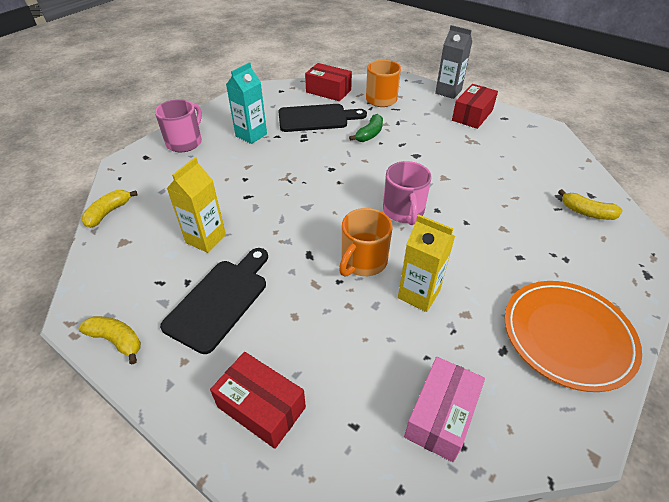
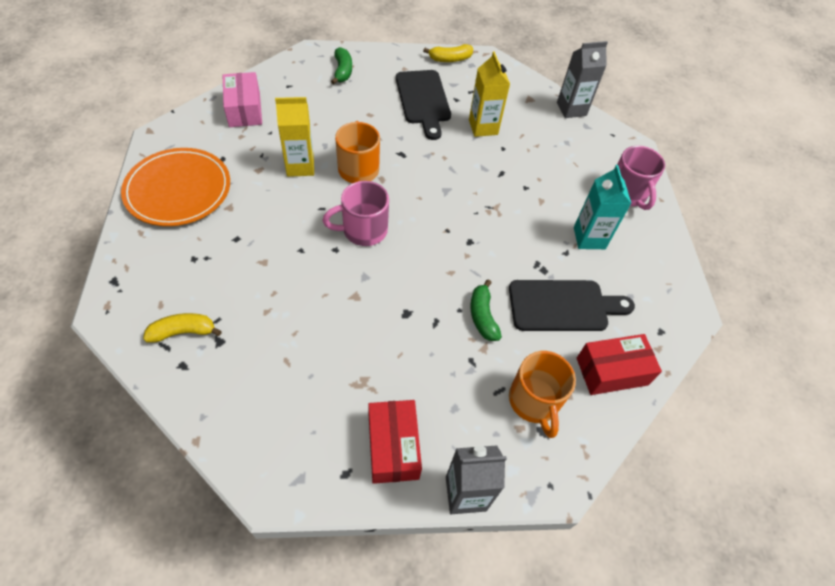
camera: 135 degrees right, 10 degrees up
yellow banana [81,190,137,228] -> grey carton [557,41,608,118]
red box [210,352,306,449] -> green banana [331,47,352,84]
black cutting board [278,104,367,132] -> black cutting board turned 135 degrees counterclockwise [509,280,635,331]
pink mug [383,161,432,225] -> pink mug turned 60 degrees counterclockwise [322,181,389,246]

